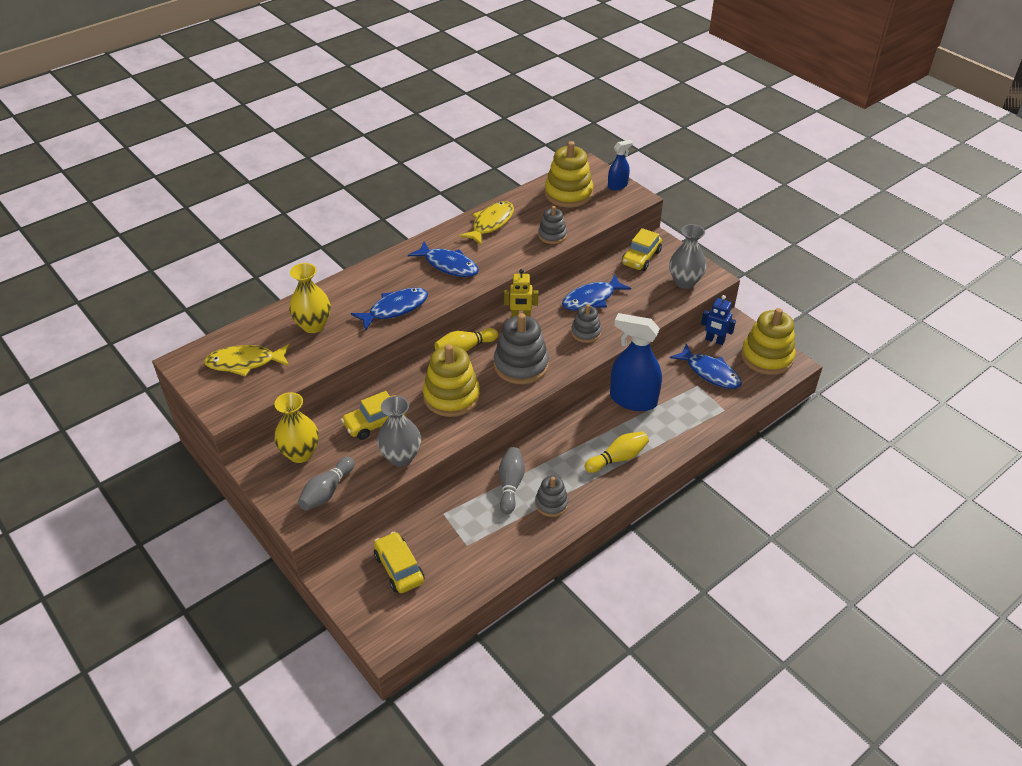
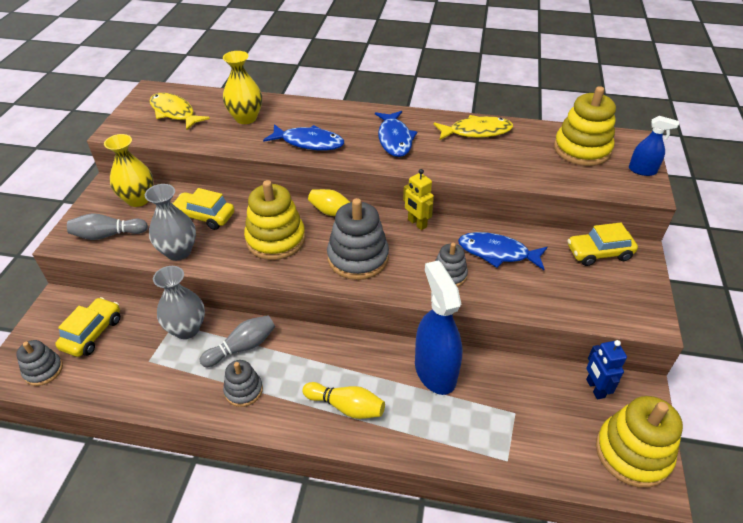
camera: 50 degrees right, 0 degrees up
grey stacking toy [538,206,567,244] -> grey stacking toy moved to [16,340,63,386]
grey vase [669,224,707,289] -> grey vase moved to [153,266,205,339]
blue fish [670,344,742,389] -> none

